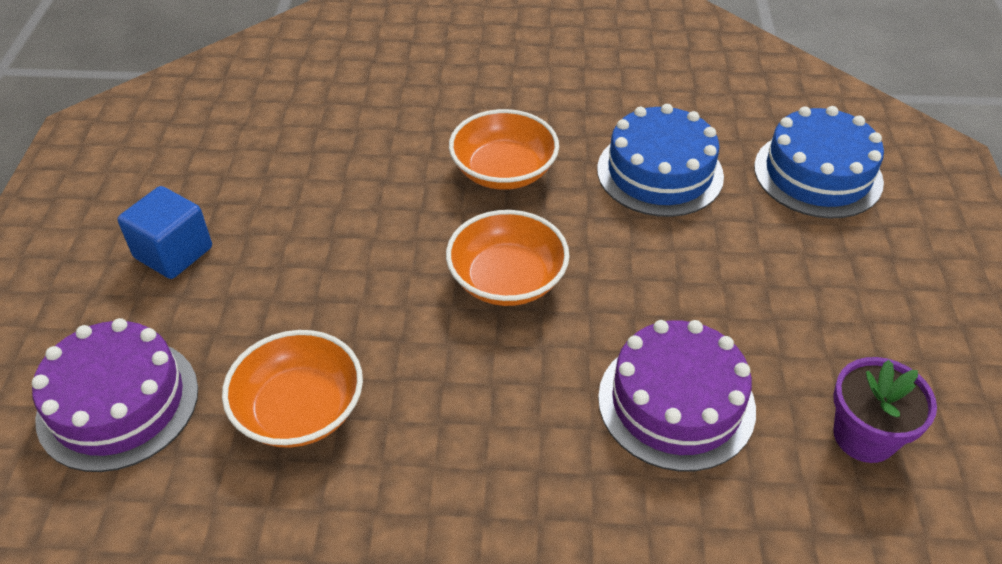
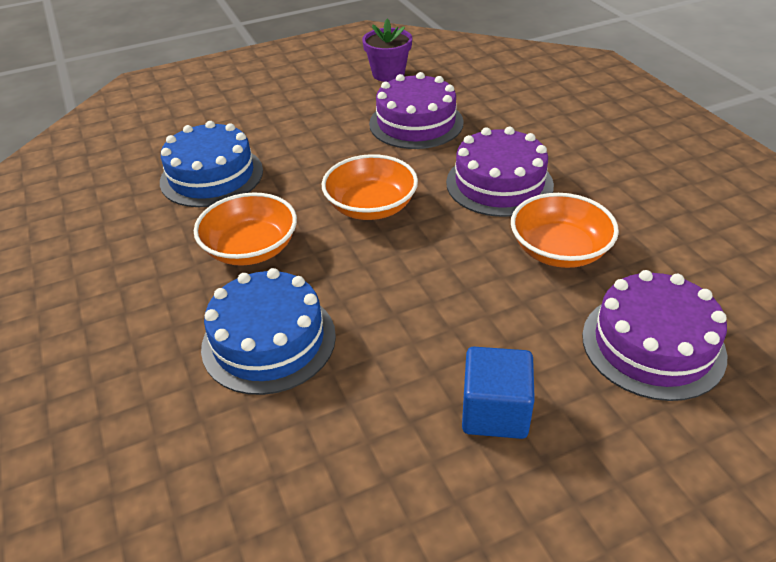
camera: 115 degrees left, 5 degrees down
blue cake [754,106,884,218] -> blue cake moved to [201,268,336,395]
none -> purple cake [446,127,554,217]

